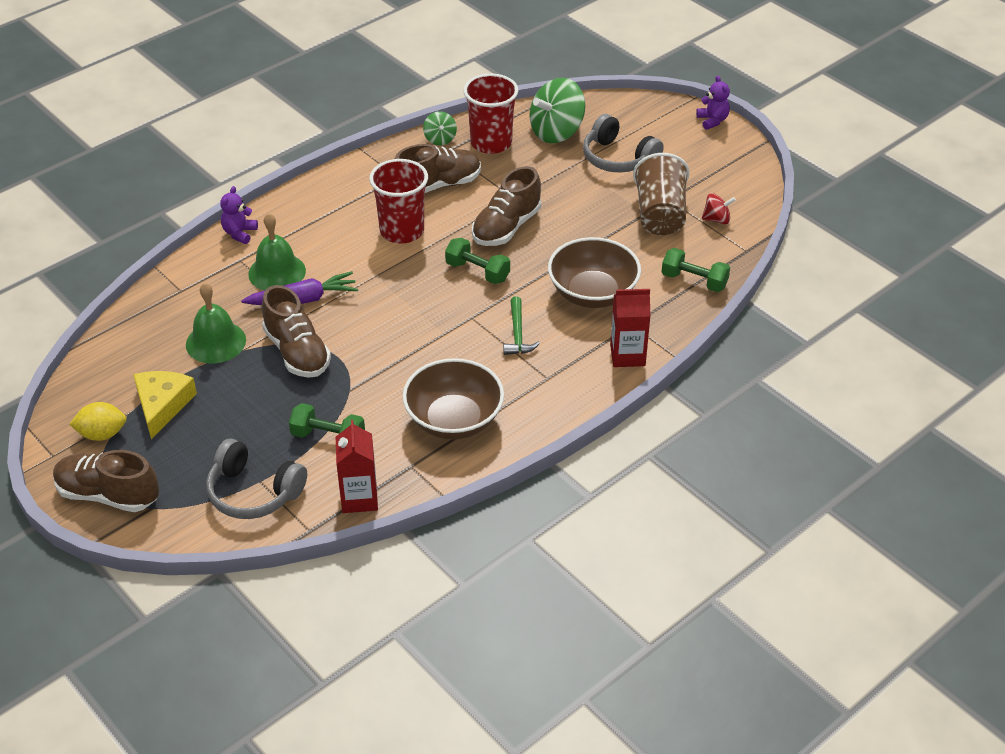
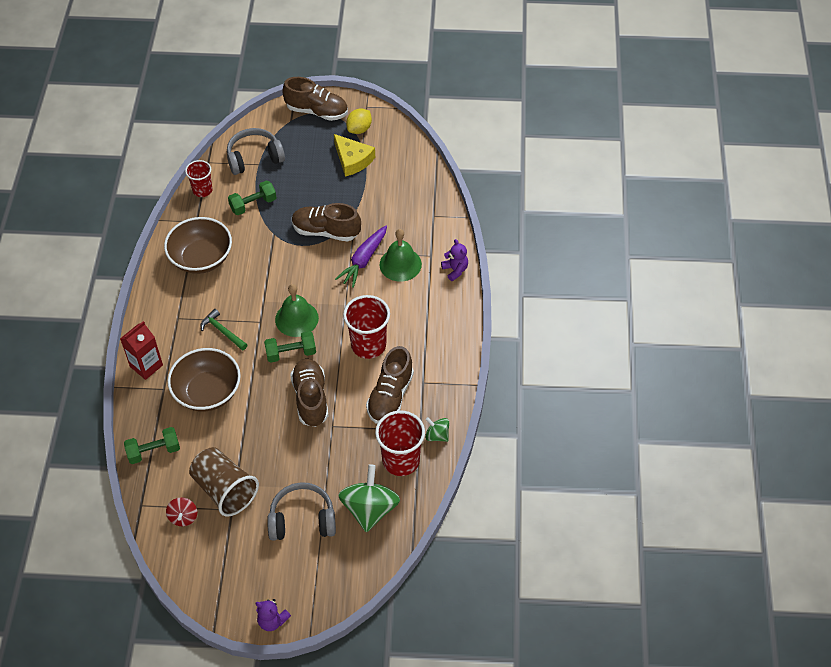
camera: 135 degrees right, 10 degrees up
brown shoe [53,450,159,512] -> brown shoe turned 45 degrees clockwise [282,77,348,121]
green bell [186,283,246,363] -> green bell moved to [275,284,319,337]
red carton [336,420,378,513] -> red cup [185,160,213,197]
red spinning top [702,193,736,224] -> red spinning top turned 45 degrees counterclockwise [166,497,197,526]

